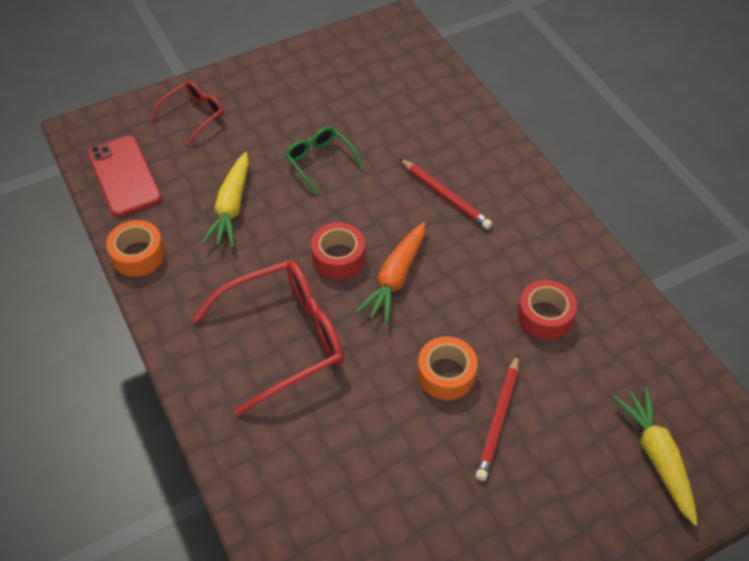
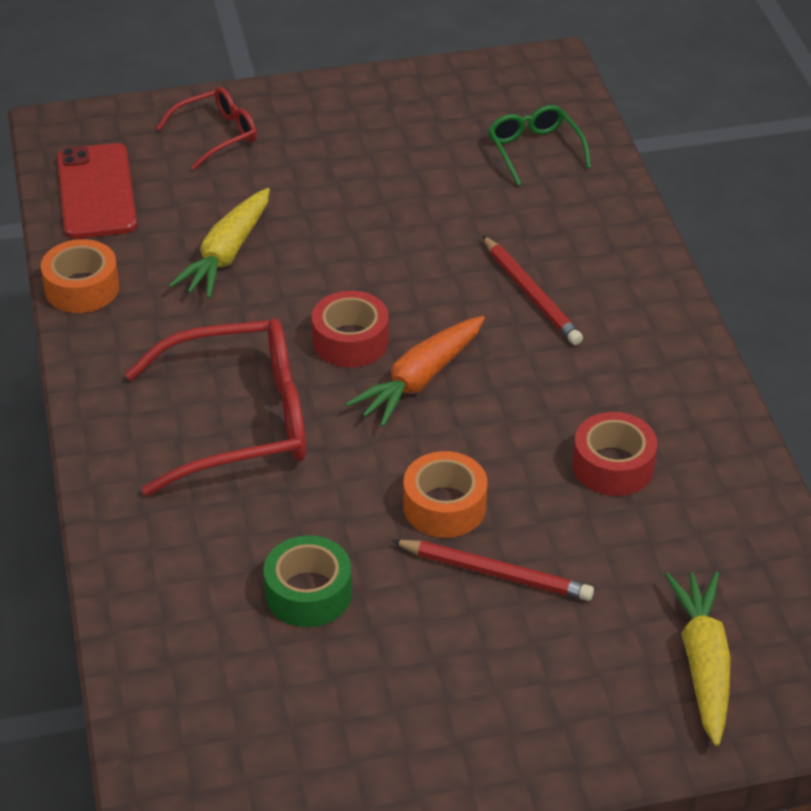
camera: 15 degrees right, 10 degrees down
green glasses [285,127,363,195] -> green glasses moved to [488,105,591,186]
red pencil [476,354,519,481] -> red pencil turned 105 degrees counterclockwise [392,540,594,601]
none -> green tape [263,535,352,627]

